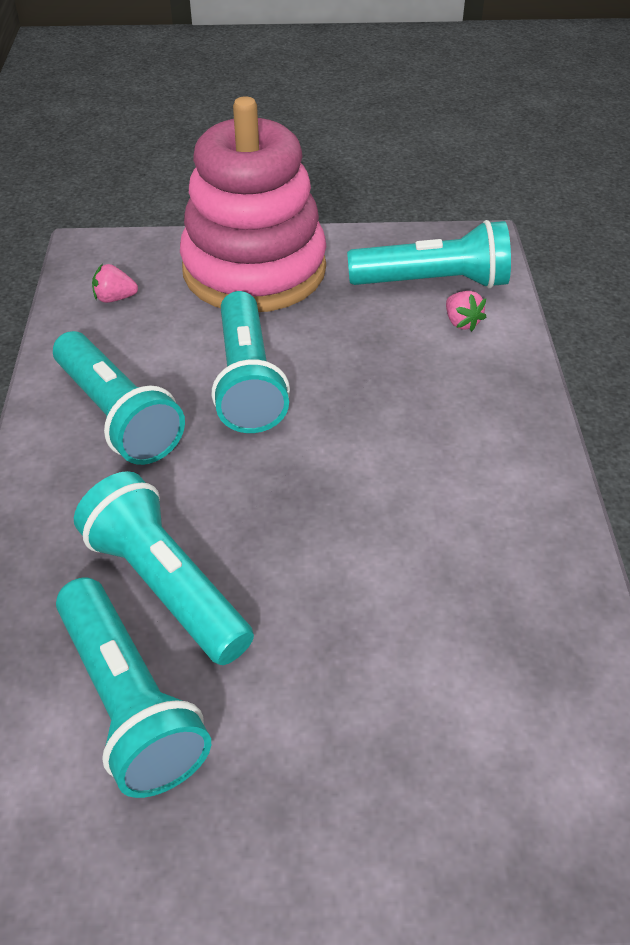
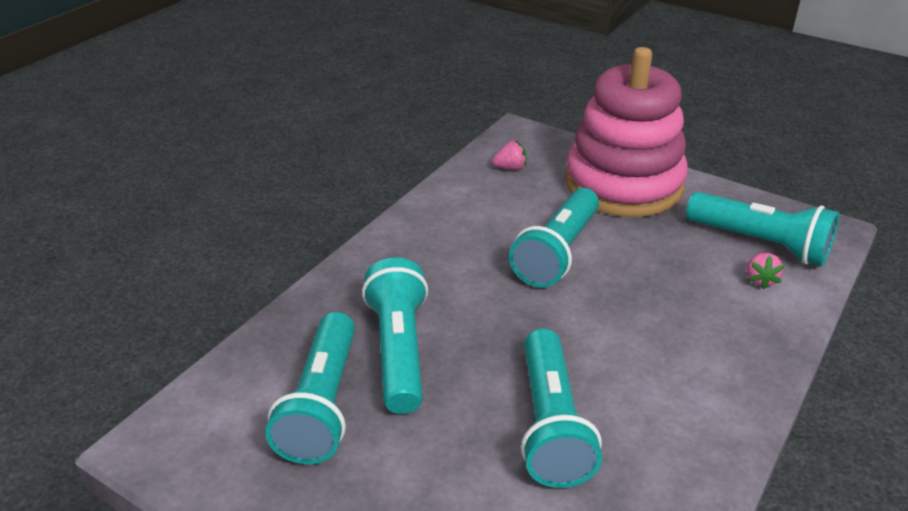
camera: 35 degrees right, 10 degrees down
turquoise flashlight [53,331,185,465] -> turquoise flashlight moved to [521,328,602,488]
pink strawberry [92,264,138,303] -> pink strawberry turned 135 degrees clockwise [492,141,527,170]

